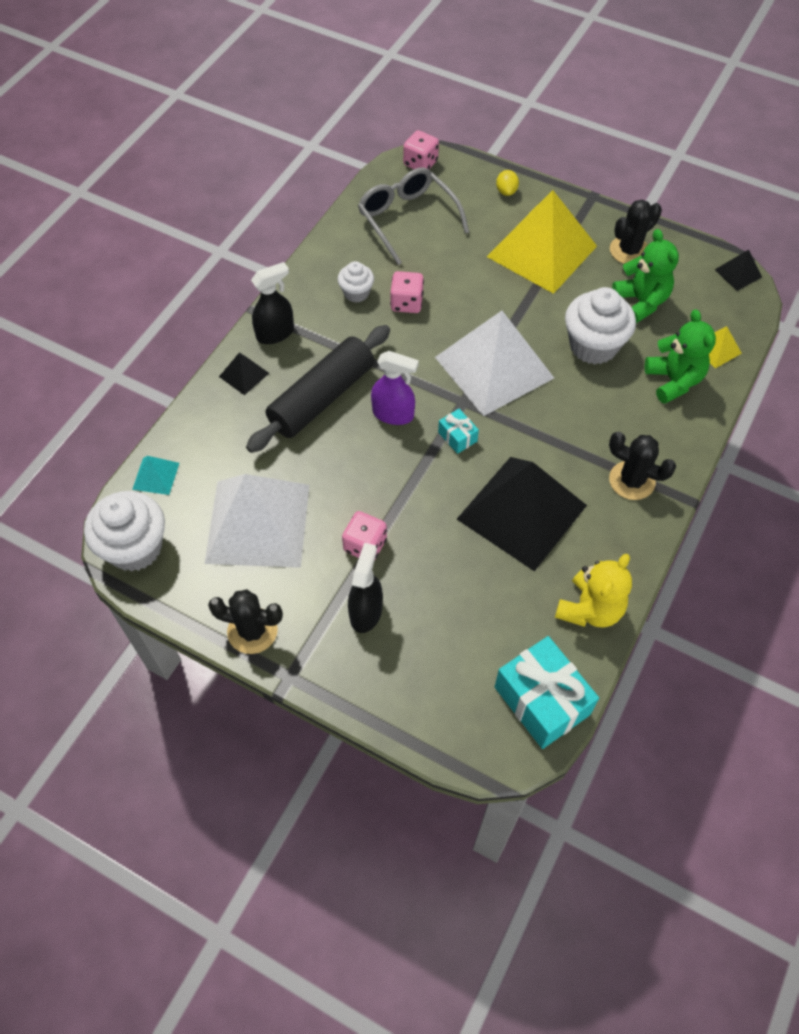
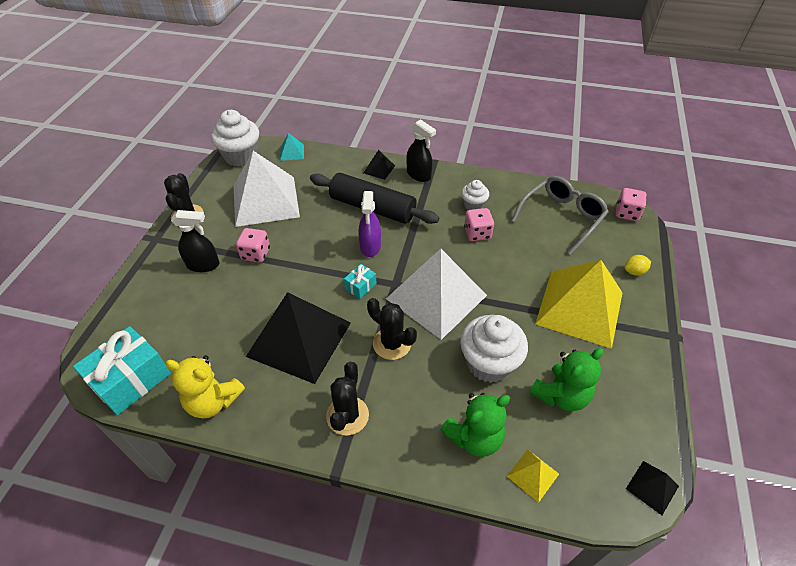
camera: 75 degrees right, 10 degrees down
black cactus [610,200,662,264] -> black cactus moved to [367,298,417,360]

